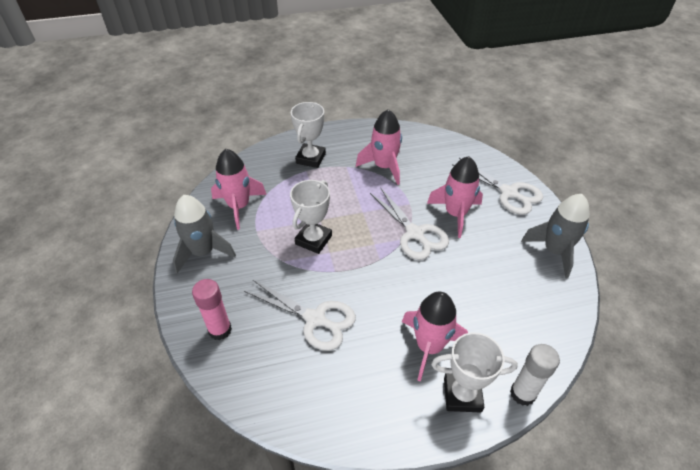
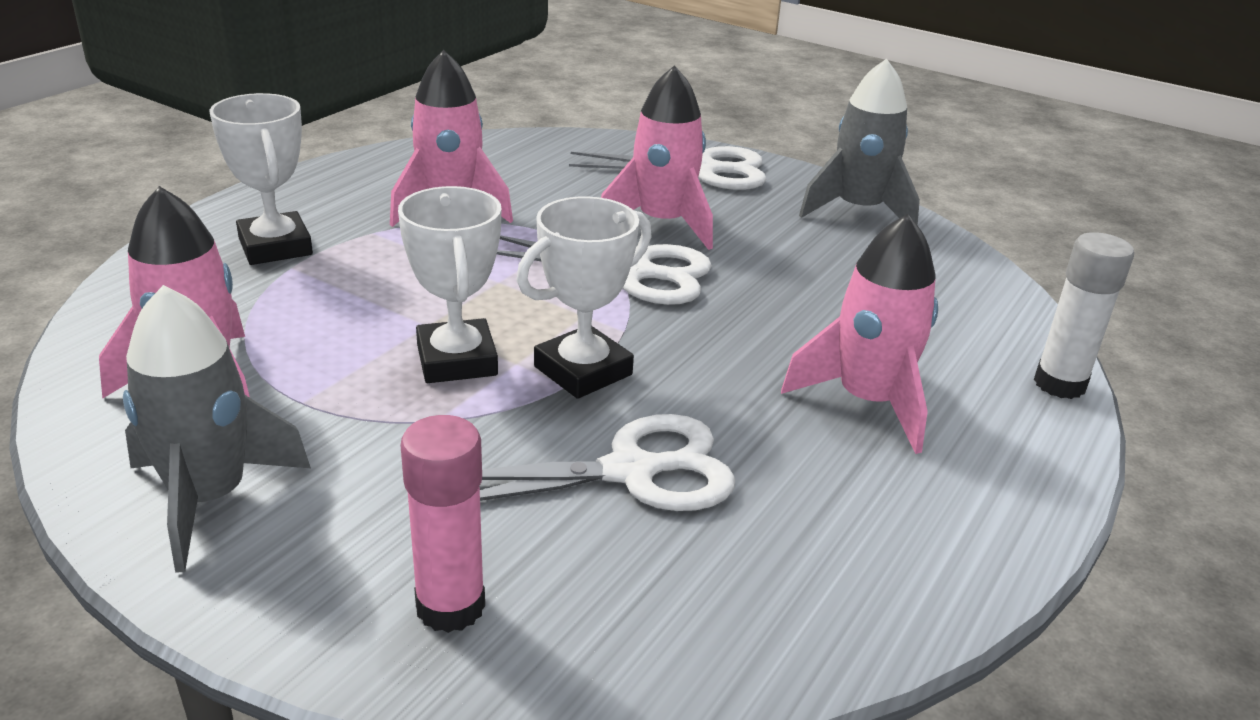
camera: 45 degrees left, 15 degrees down
white trophy [431,332,518,412] -> white trophy moved to [517,196,652,399]

